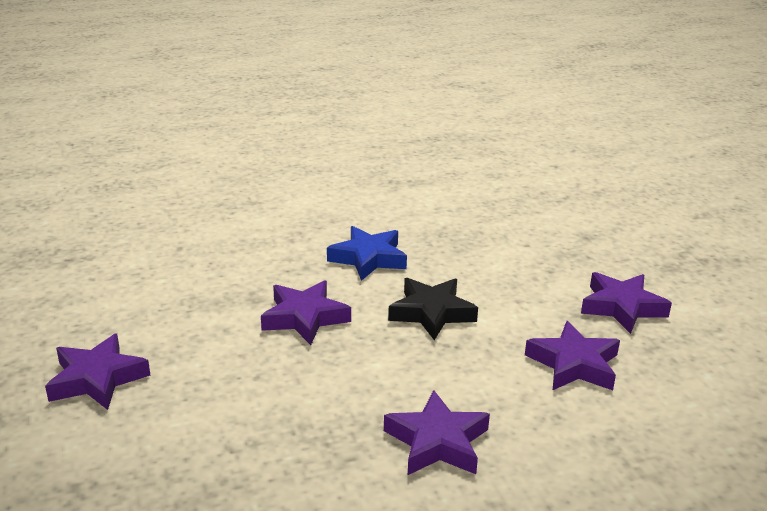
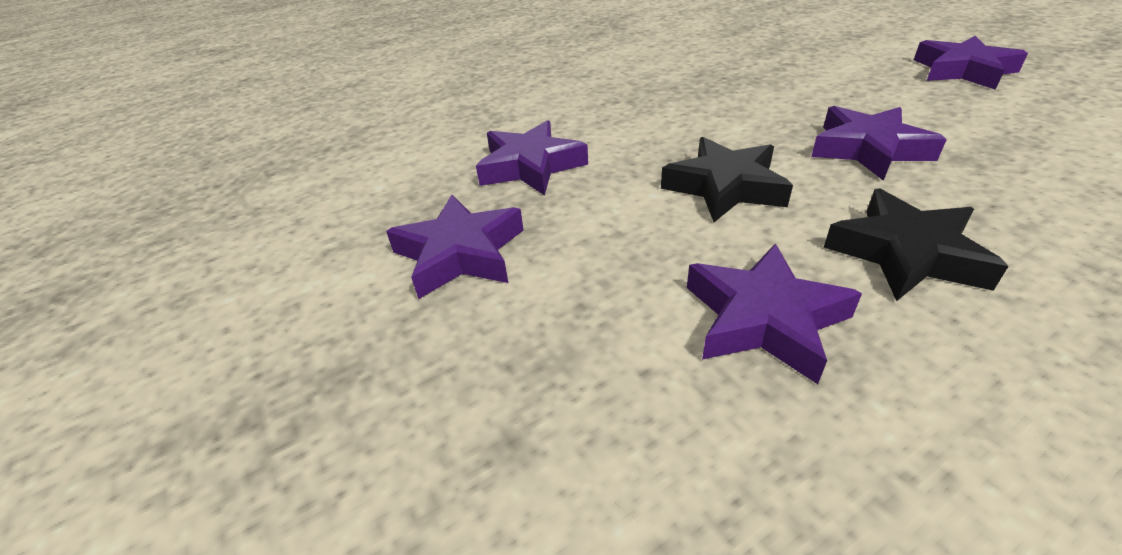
camera: 170 degrees right, 10 degrees up
blue star [327,226,407,281] -> black star [824,189,1009,301]
purple star [384,390,490,475] -> purple star moved to [687,243,862,384]

